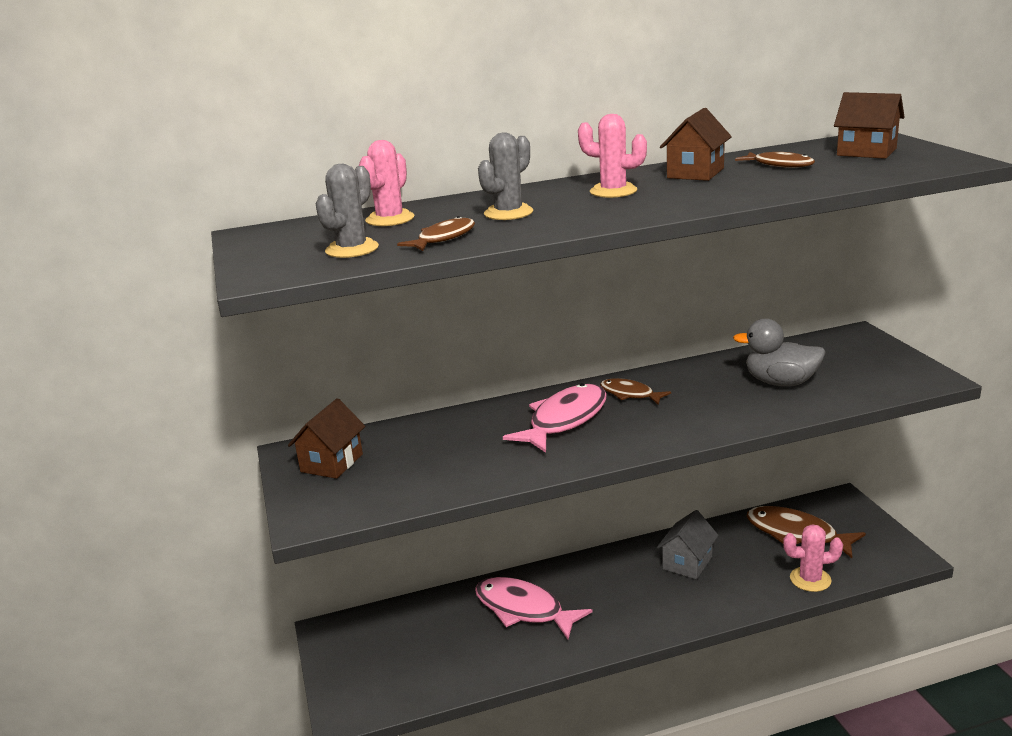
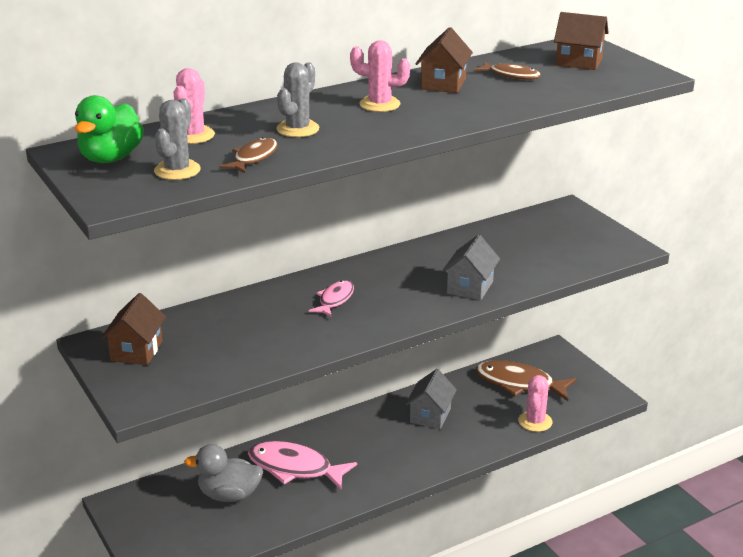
camera: 15 degrees left, 5 degrees up
pink fish [503,383,607,453] -> pink fish [309,280,354,317], size x0.56
brown fish [600,378,671,405] -> none
grey duck [733,318,826,386] -> grey duck moved to [184,444,263,502]
pink cactus [783,525,843,592] -> pink cactus turned 60 degrees counterclockwise [518,375,553,432]
none -> green duck [75,95,144,163]
none -> grey house [442,235,500,301]

